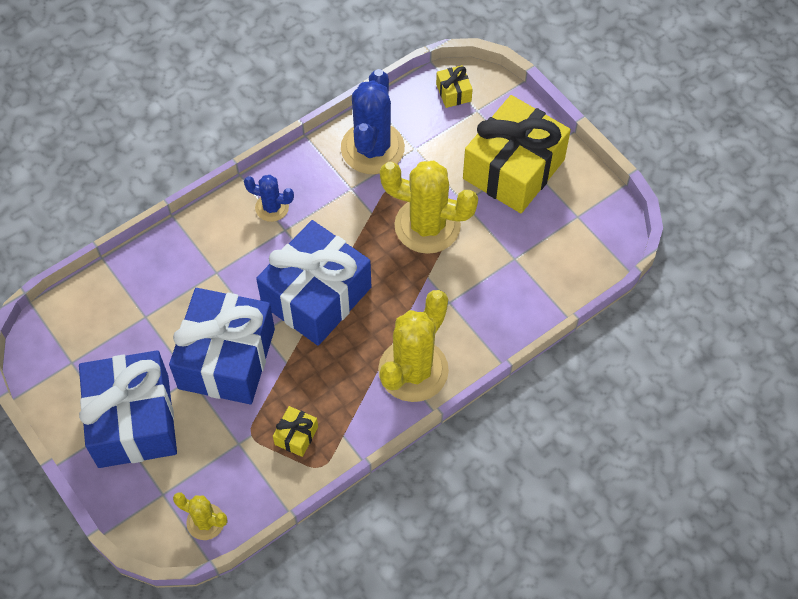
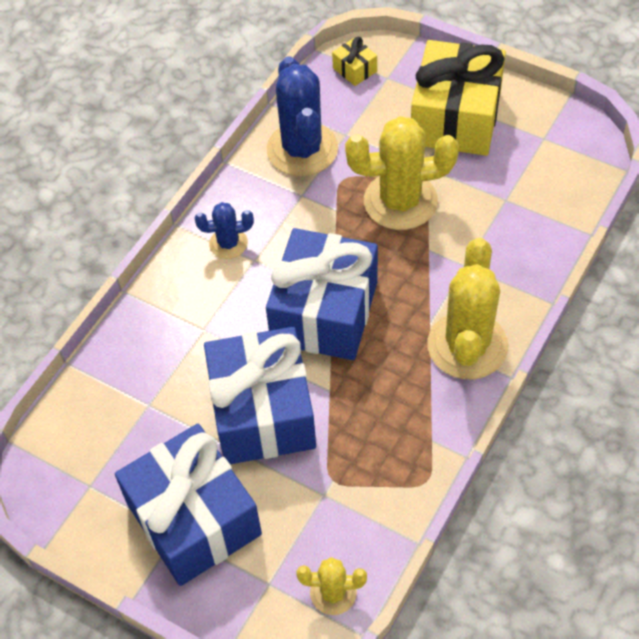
camera: 20 degrees left, 5 degrees down
yellow gift [273,406,318,457] -> none

